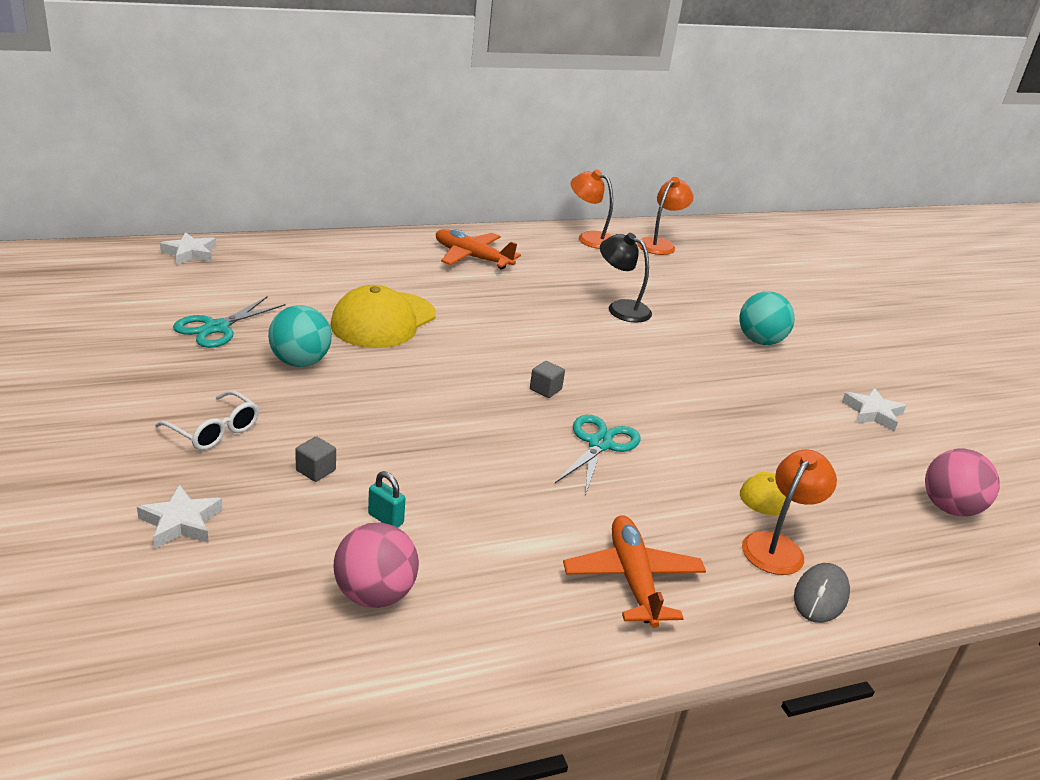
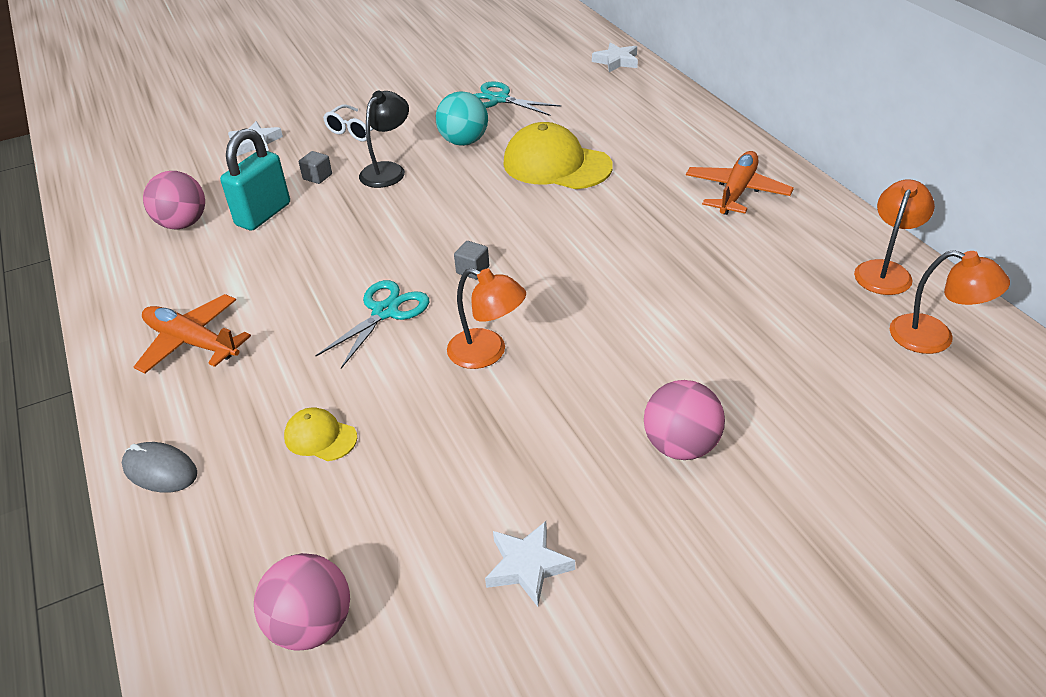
camera: 90 degrees right, 10 degrees up
turquoise padlock [368,471,406,528] -> turquoise padlock [220,128,290,230], size x2.12
turquoise scissors [555,415,640,495] -> turquoise scissors turned 75 degrees counterclockwise [315,280,429,369]
orange plane [563,515,706,628] -> orange plane turned 135 degrees counterclockwise [134,294,251,373]
black lamp [600,233,652,323] -> black lamp moved to [359,91,409,188]
turquoise ball [739,291,795,345] -> pink ball [644,380,725,460]
orange lamp [742,449,837,575] -> orange lamp moved to [447,268,526,369]

